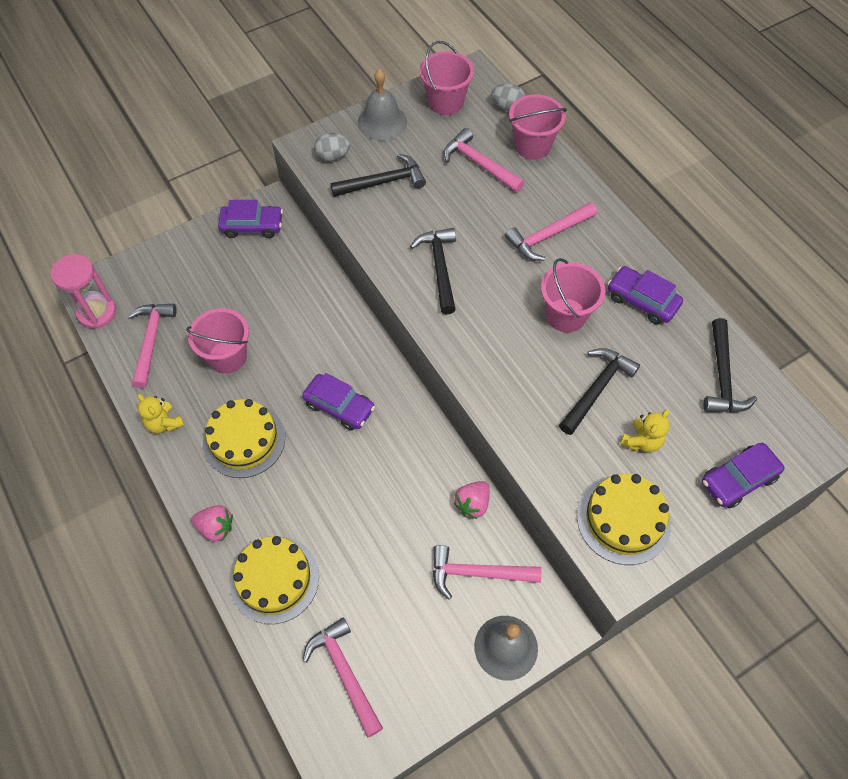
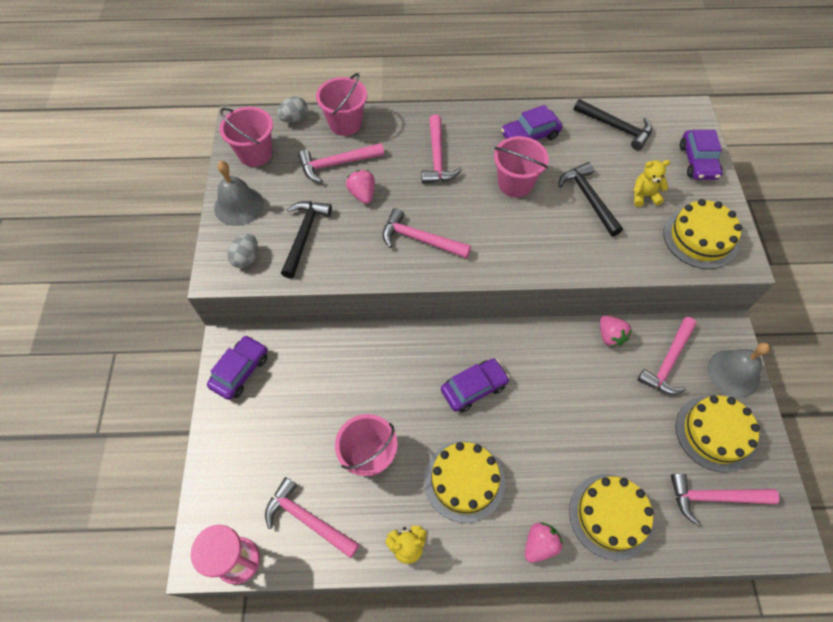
camera: 60 degrees left, 0 degrees up
black hammer [410,228,456,314] -> pink hammer [383,208,471,259]
yellow teddy bear [620,409,669,453] -> yellow teddy bear turned 75 degrees counterclockwise [633,160,670,207]
none -> pink strawberry [346,170,375,204]
none -> yellow cake [676,395,760,473]

